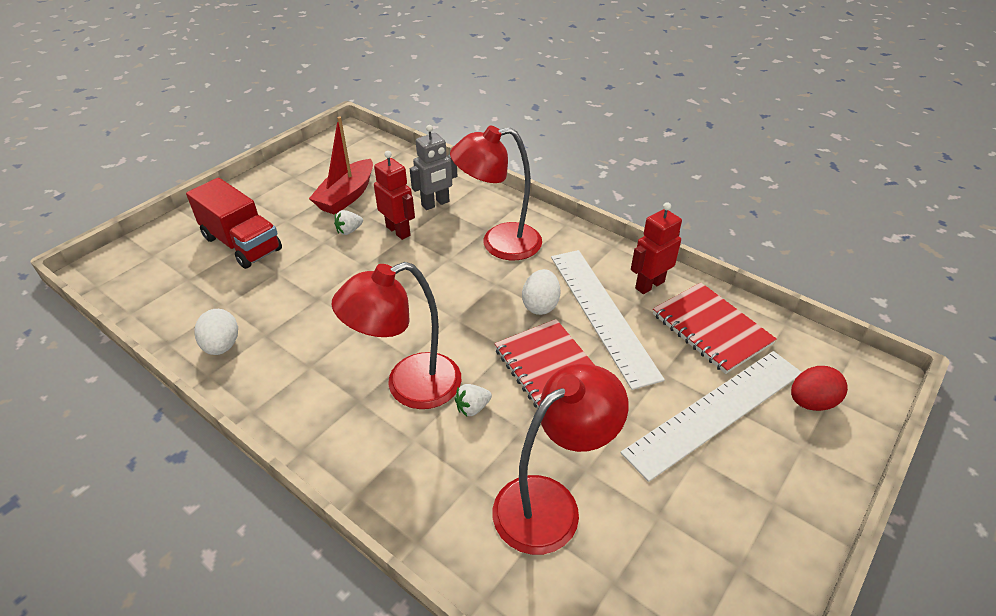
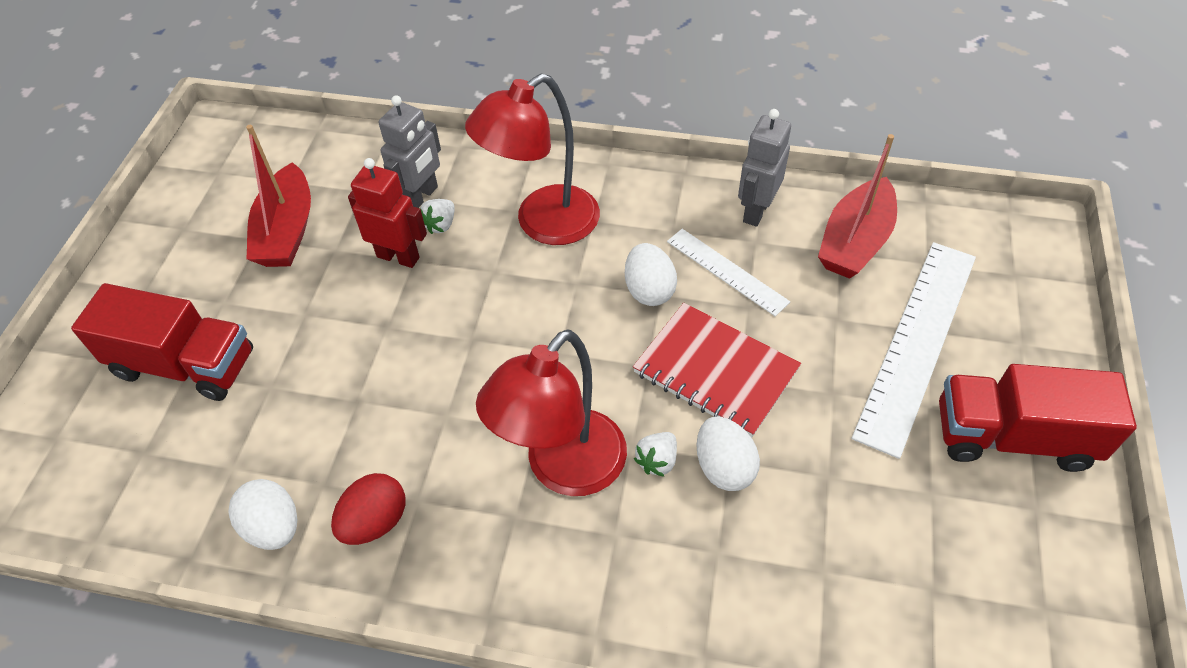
camera: 25 degrees left, 10 degrees up
white strawberry [334,210,363,235] -> white strawberry moved to [420,199,455,234]
red lamp [493,364,629,555] -> none
white ruler [551,250,665,390] -> white ruler [667,229,790,316], size x0.55
red robot [631,202,682,294] -> grey robot [738,109,791,226]
red notebook [653,283,777,374] -> red boat [818,134,897,279]
red egg [791,366,848,411] -> red egg moved to [331,473,406,545]
none -> white egg [696,417,760,491]
none -> red truck [939,364,1137,472]

